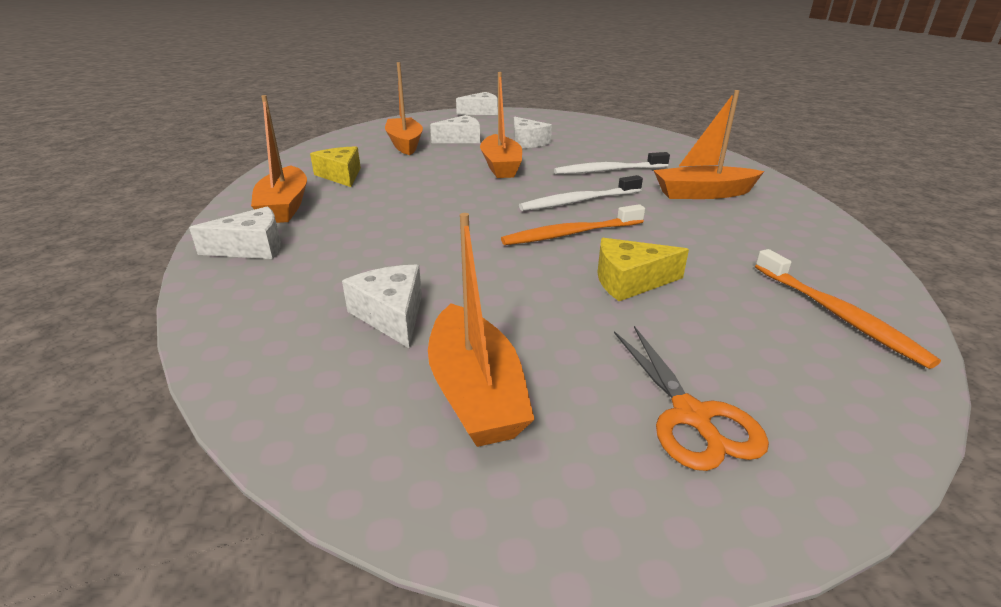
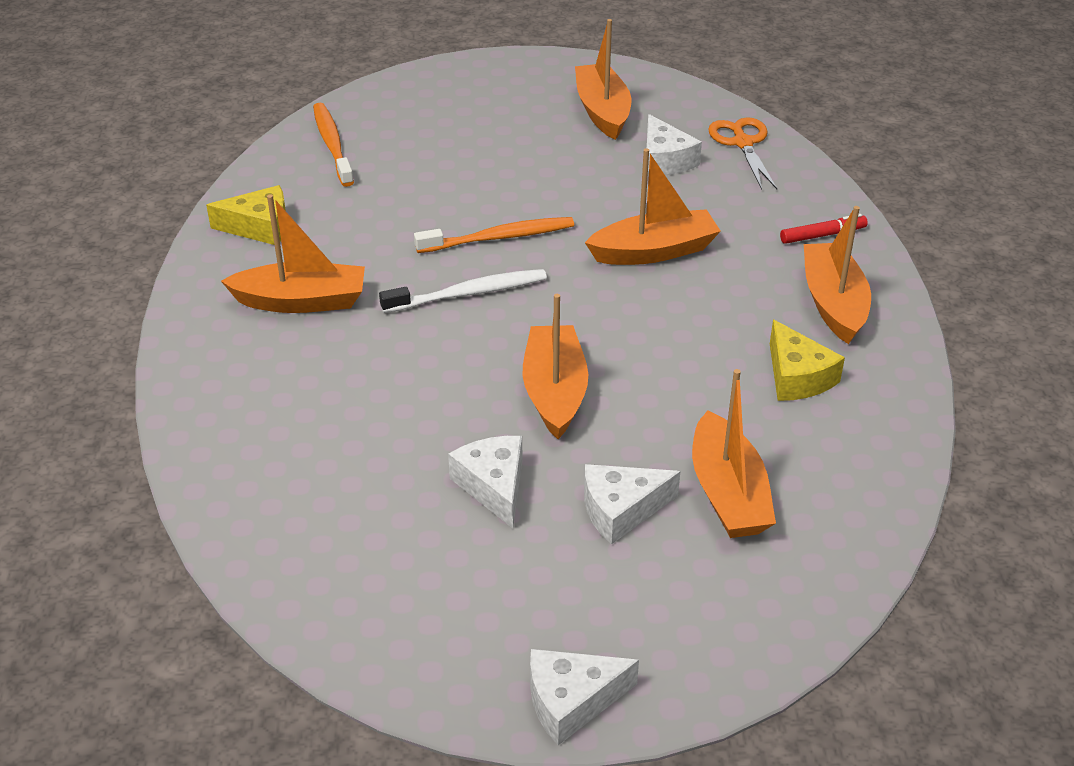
camera: 175 degrees left, 10 degrees up
white cheese [189,207,281,259] -> red marker [780,214,868,244]
white toothbrush [554,152,670,174] -> none
yellow cheese [597,238,689,301] -> yellow cheese moved to [206,185,286,245]
orange scissors [614,326,769,471] -> orange scissors moved to [708,117,777,189]
none -> orange boat [585,148,721,265]

